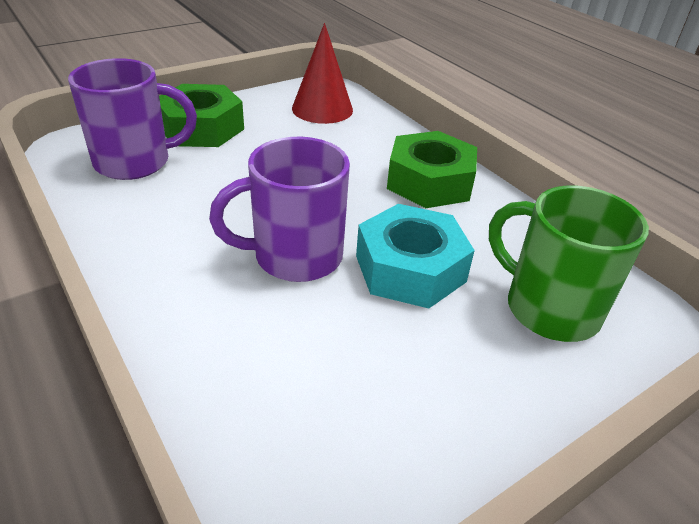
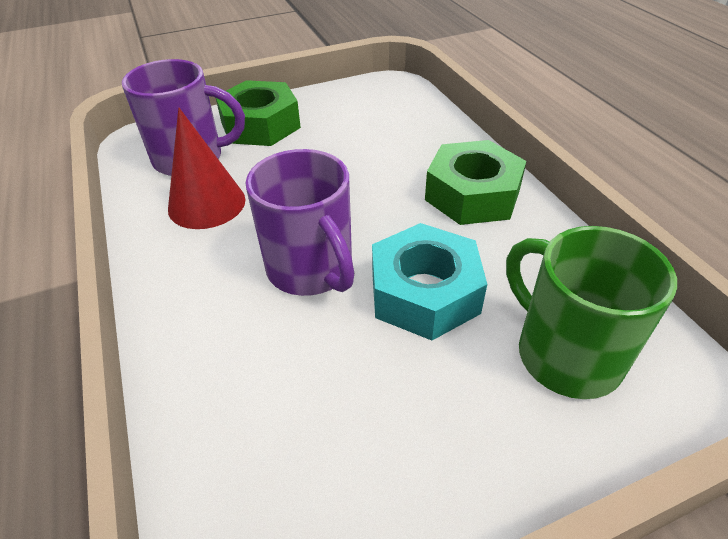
camera: 15 degrees right, 5 degrees up
purple mug [209,137,350,282] -> purple mug turned 120 degrees counterclockwise [246,149,354,296]
red cone [292,23,353,124] -> red cone moved to [168,108,246,229]

